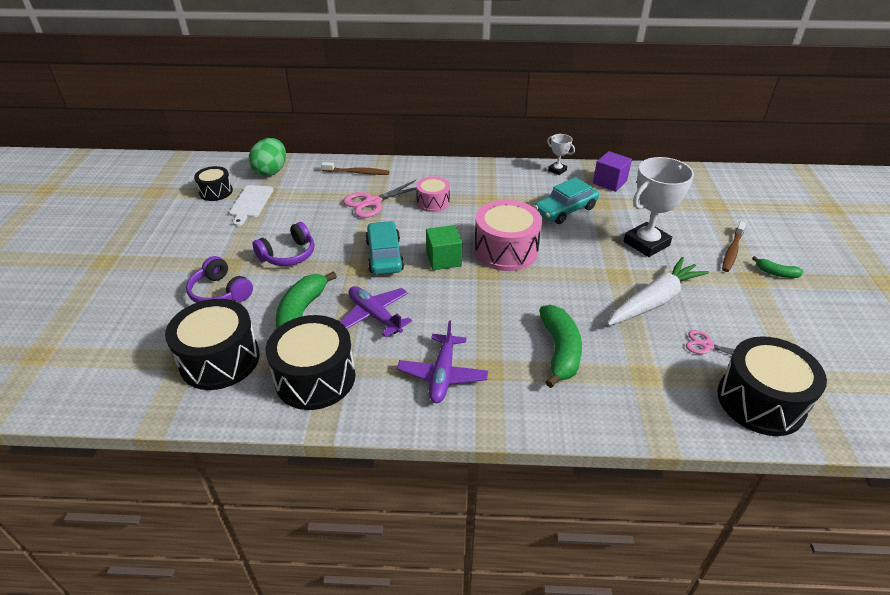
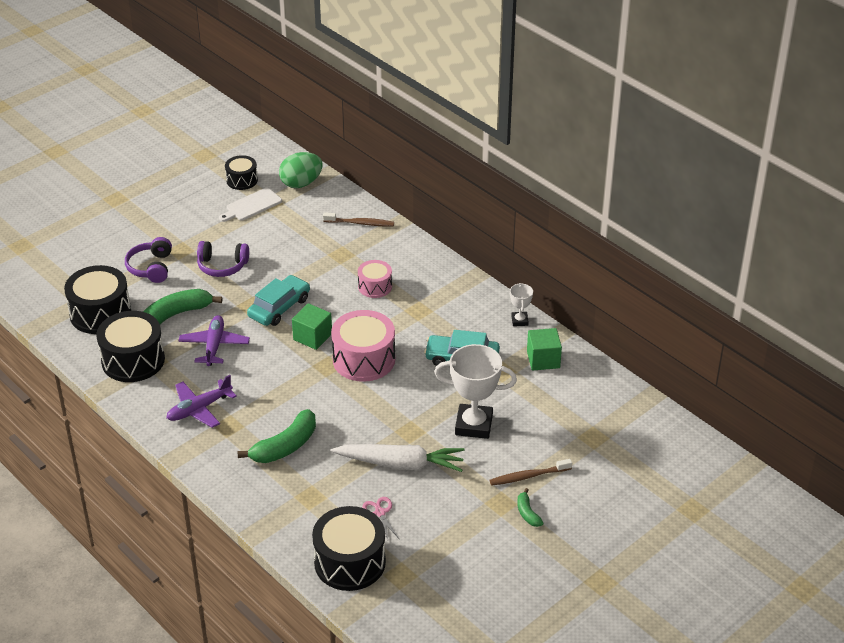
camera: 45 degrees right, 0 degrees up
brown toothbrush [321,162,389,175] -> brown toothbrush turned 45 degrees counterclockwise [323,212,394,226]
pink scissors [343,180,416,218] -> none
purple cube [593,151,632,192] -> green cube [527,328,562,371]

